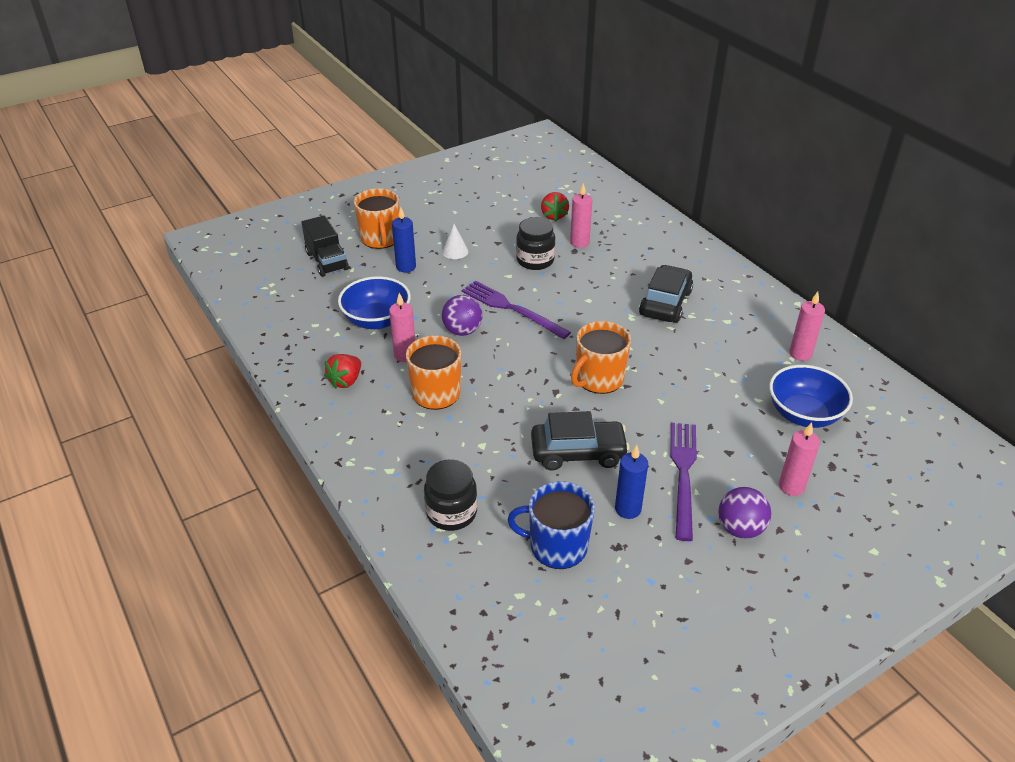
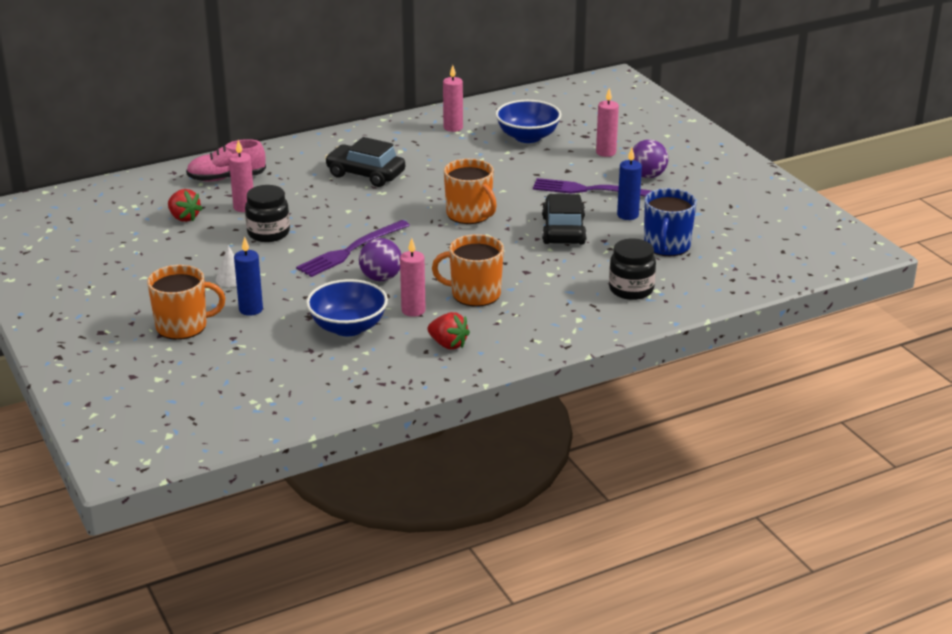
camera: 85 degrees left, 10 degrees down
black truck [302,215,349,277] -> none
red strawberry [541,192,569,221] -> red strawberry turned 45 degrees clockwise [168,189,203,222]
none -> pink shoe [186,139,266,182]

